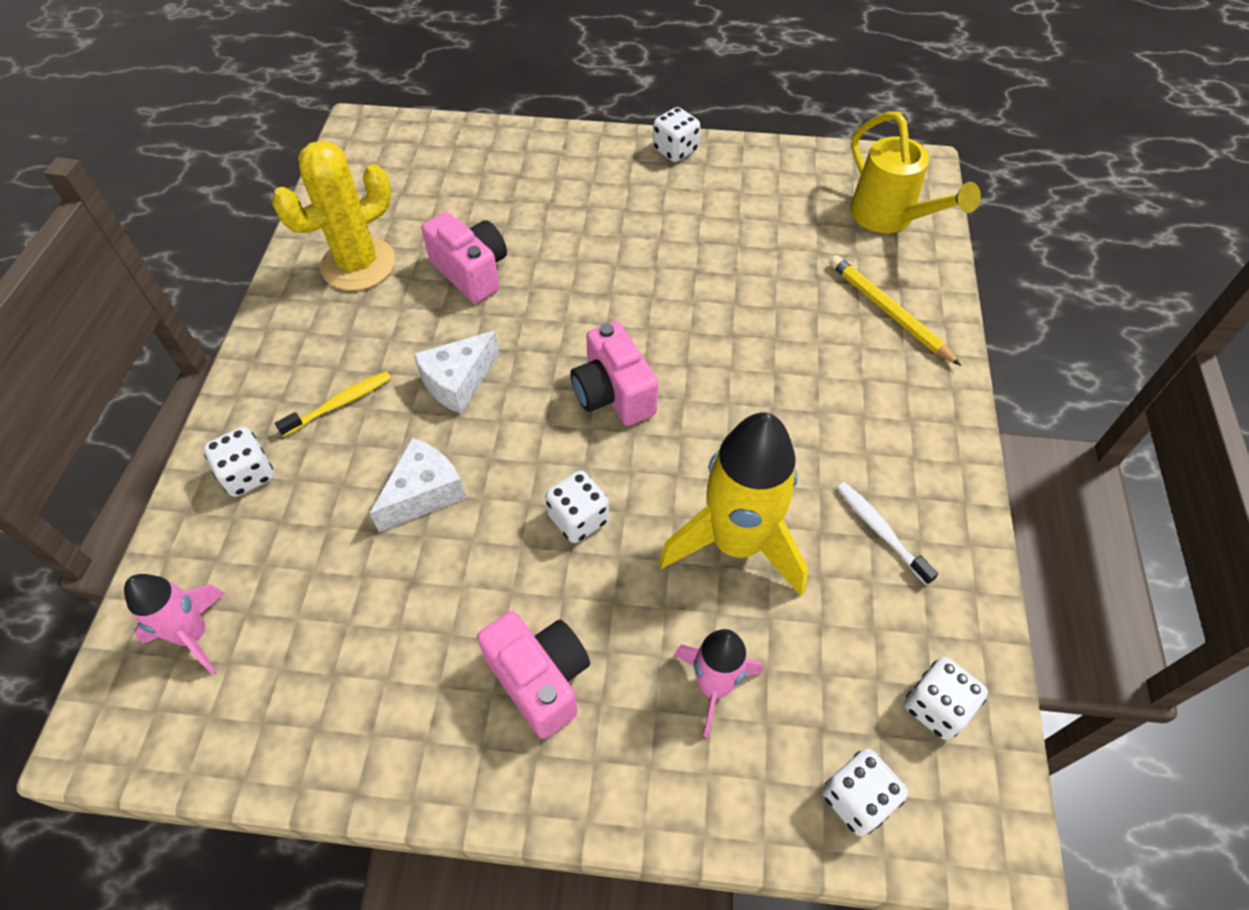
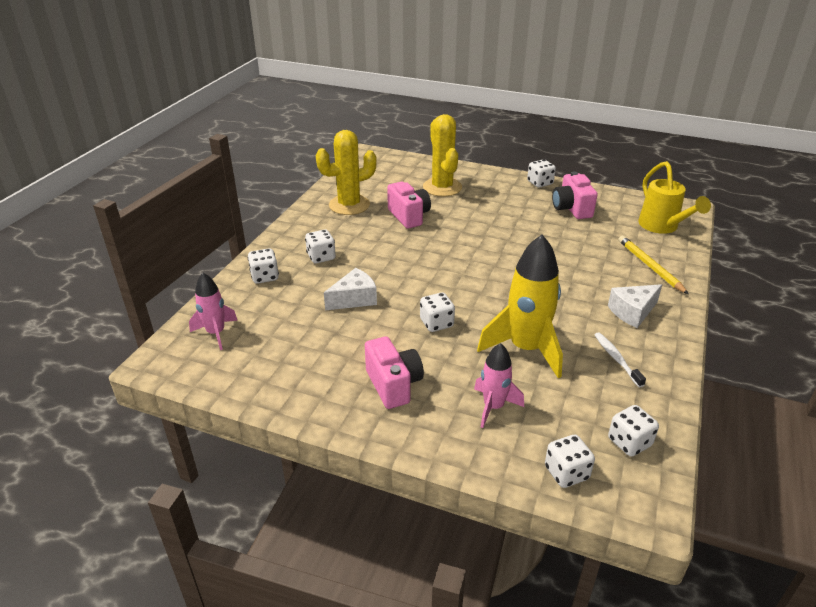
camera: 15 degrees right, 20 degrees down
yellow toothbrush [275,371,391,437] -> white dice [305,230,336,263]
white cheese [413,331,499,414] -> white cheese moved to [608,284,662,328]
pink camera [570,321,658,426] -> pink camera moved to [552,172,598,219]
none -> yellow cactus [423,114,462,197]

